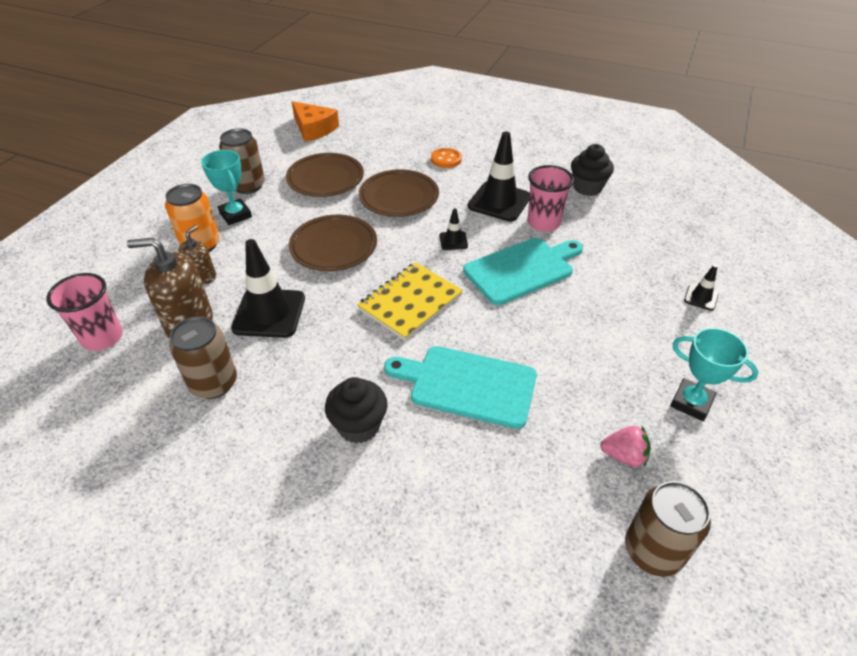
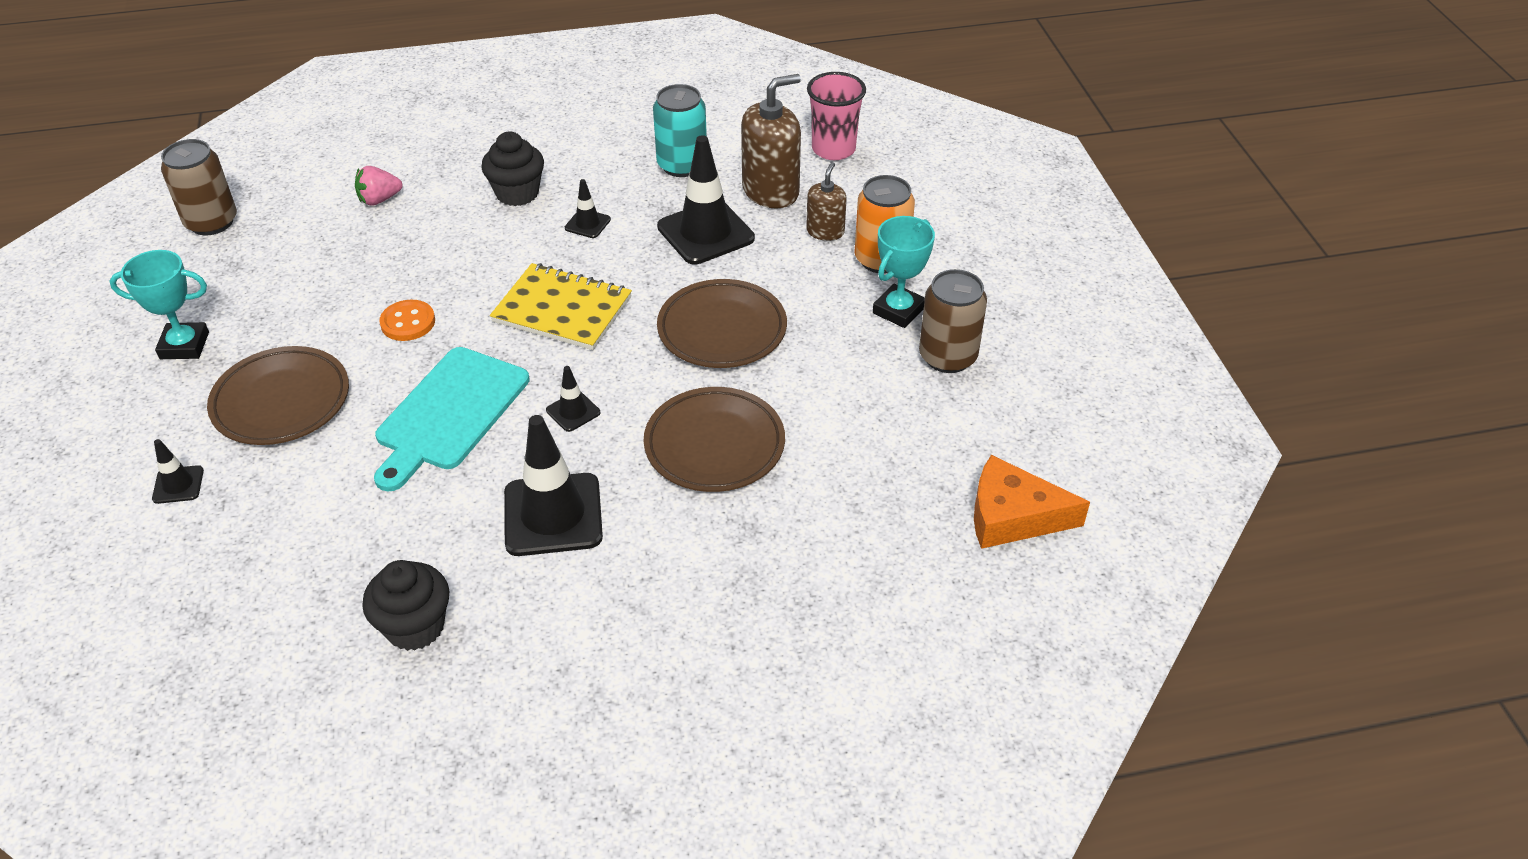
camera: 145 degrees right, 0 degrees up
brown can [169,316,237,399] -> turquoise can [653,84,707,177]
brown soap dispenser [178,225,216,285] -> brown soap dispenser turned 150 degrees counterclockwise [806,162,847,241]
turquoise trophy [201,150,252,225] -> turquoise trophy turned 75 degrees counterclockwise [873,216,935,328]
brown plate [286,153,364,197] -> brown plate moved to [207,346,349,445]
yellow notebook [357,262,463,341] -> yellow notebook turned 75 degrees counterclockwise [490,263,632,350]
turquoise cutting board [384,346,537,429] -> none
orange button [431,148,462,168] -> orange button moved to [379,300,435,341]
pink cup [527,165,574,232] -> none
pink strawberry [600,426,651,467] -> pink strawberry moved to [355,166,402,206]
none -> black traffic cone [565,179,611,238]

